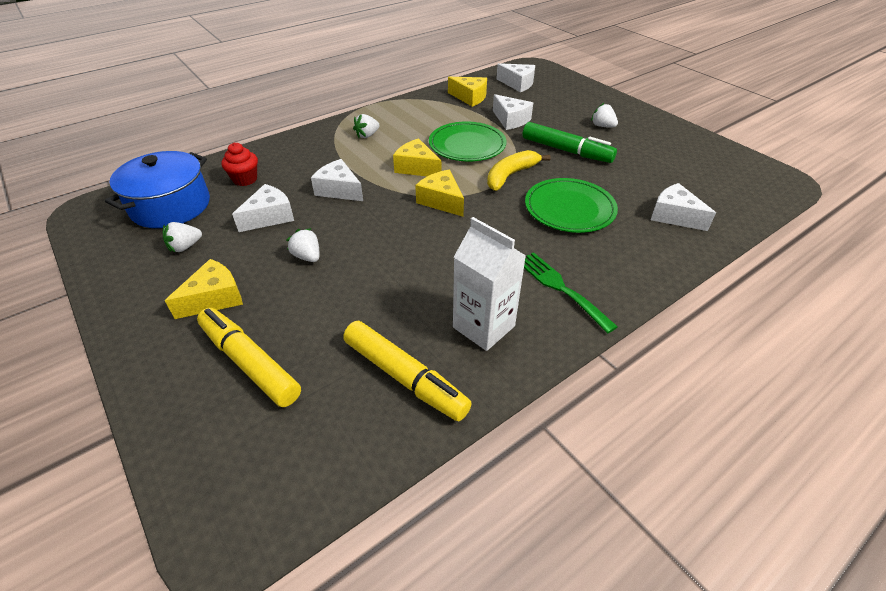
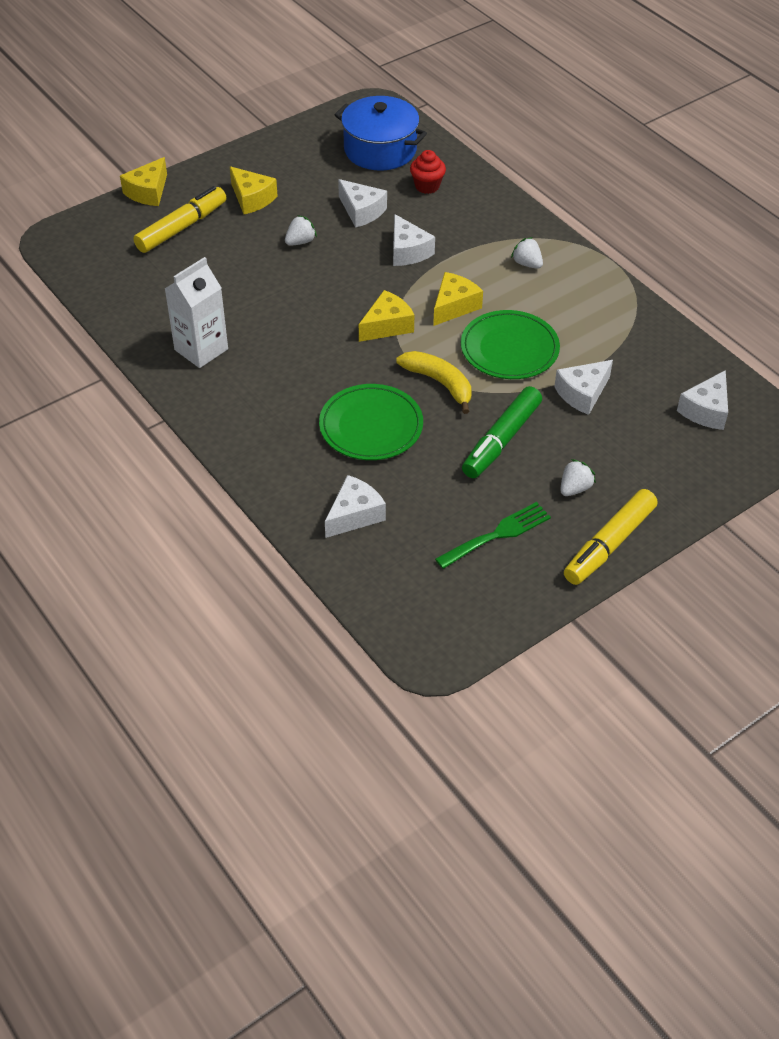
camera: 90 degrees right, 5 degrees up
white strawberry [163,222,202,252] -> none
white cheese [311,159,363,201] -> white cheese turned 120 degrees clockwise [393,214,435,266]
yellow marker [343,321,472,421] -> yellow marker moved to [564,489,658,585]
yellow cheese [448,77,487,107] -> yellow cheese moved to [120,157,167,206]
green fork [524,252,618,333] -> green fork moved to [435,502,551,569]

